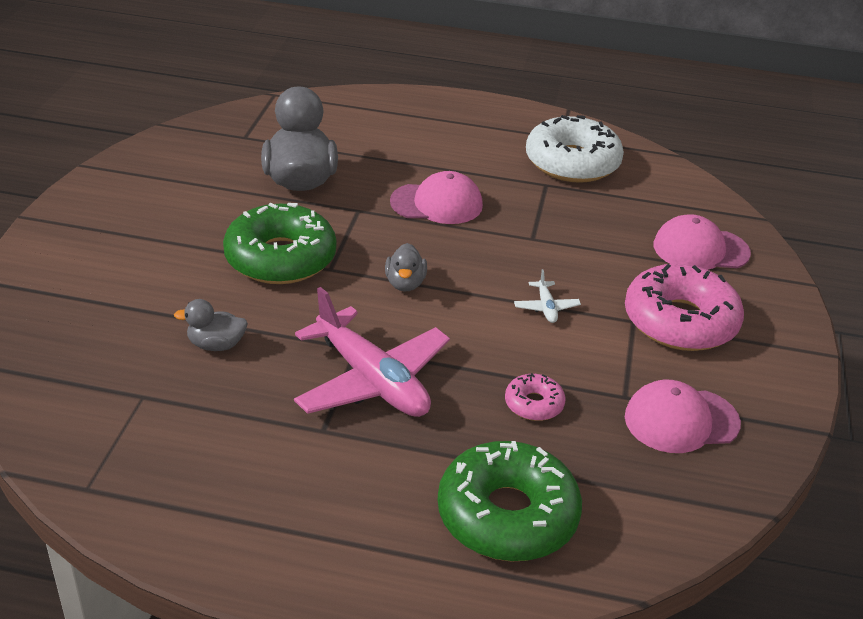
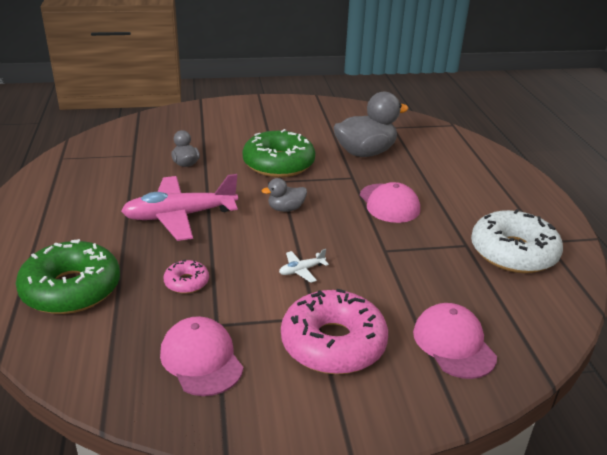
camera: 70 degrees right, 5 degrees down
pink plane [294,287,450,417] -> pink plane turned 45 degrees clockwise [121,174,238,241]

